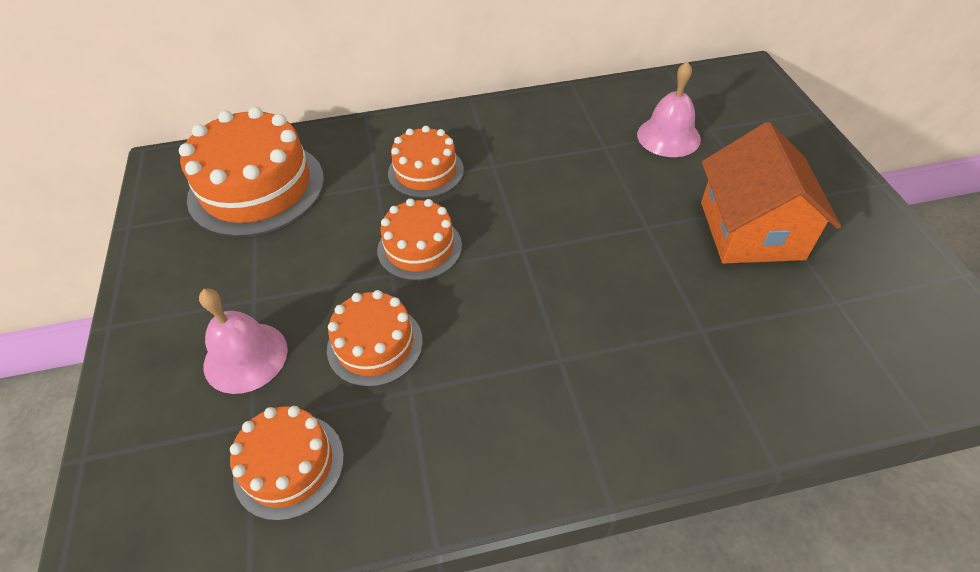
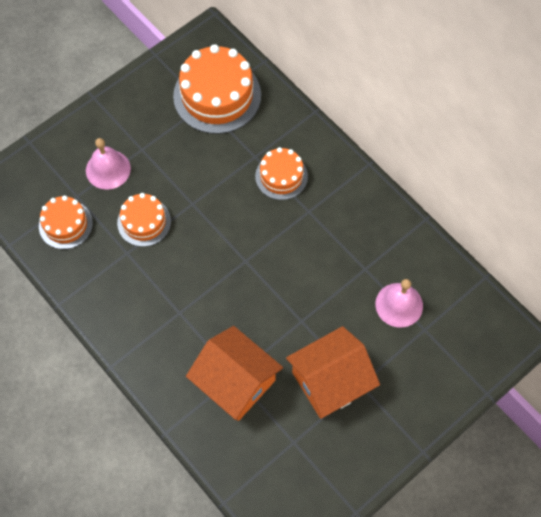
camera: 60 degrees right, 15 degrees up
orange cake [377,199,462,281] -> none
none -> orange house [186,326,283,421]

